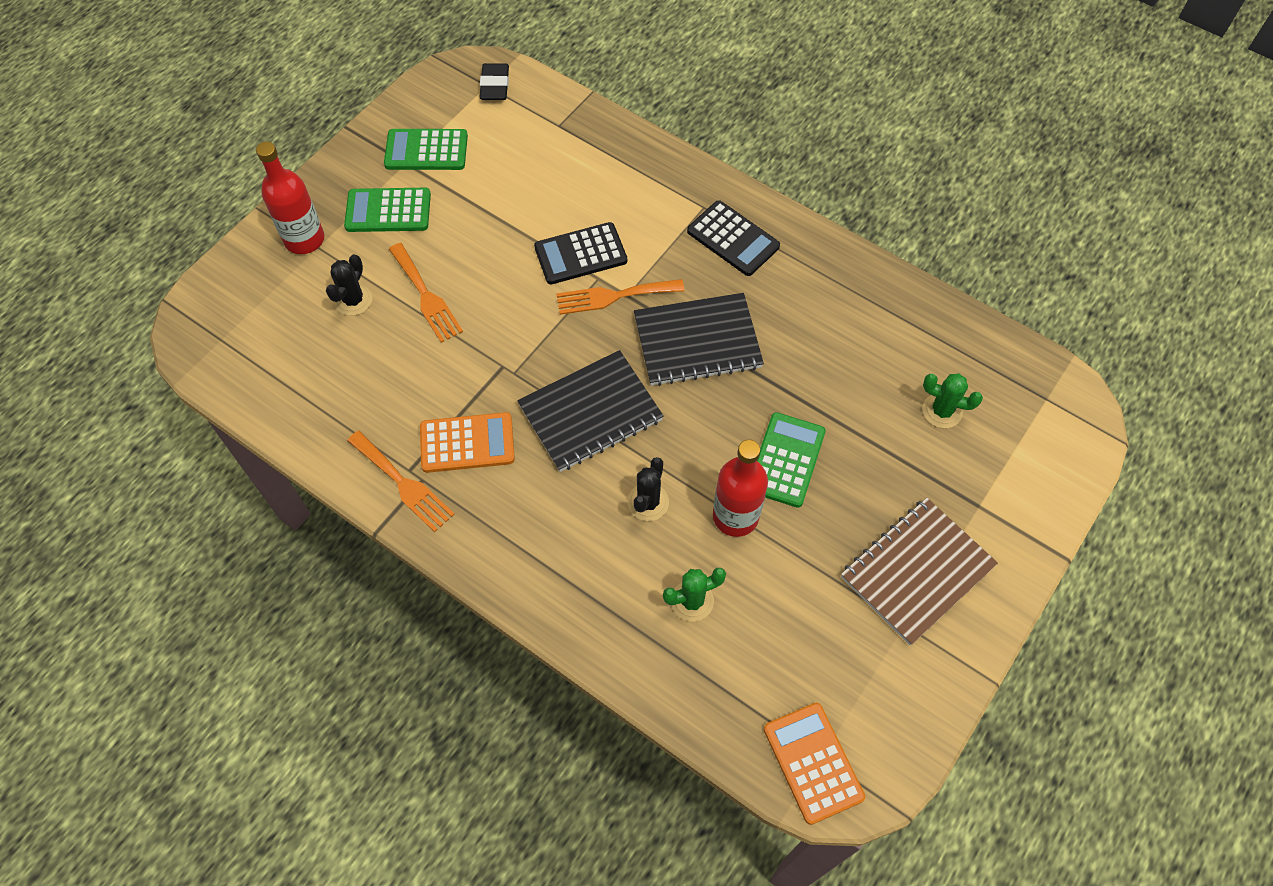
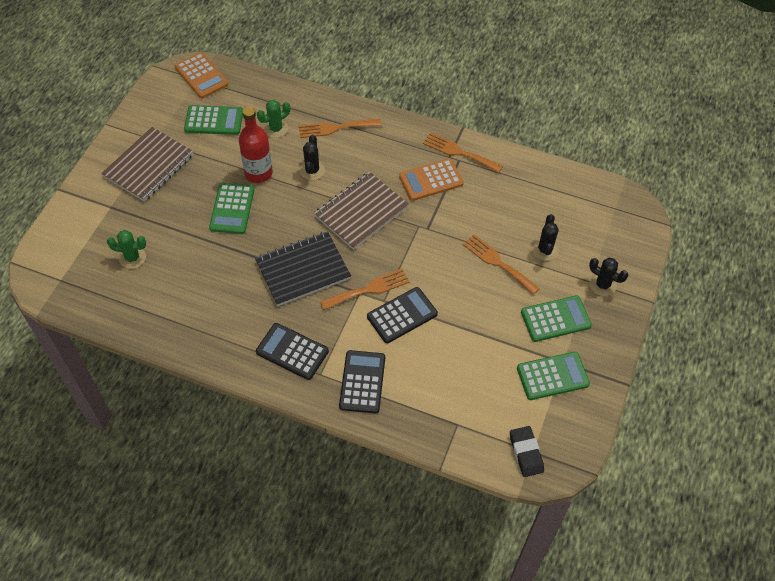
camera: 165 degrees right, 5 degrees down
red bottle [256,142,324,254] -> black cactus [589,258,628,296]
black notebook [517,350,664,472] -> brown notebook [314,172,409,250]
none -> green calculator [184,105,243,135]
none -> orange fork [299,119,381,138]
none -> black calculator [339,350,385,413]

